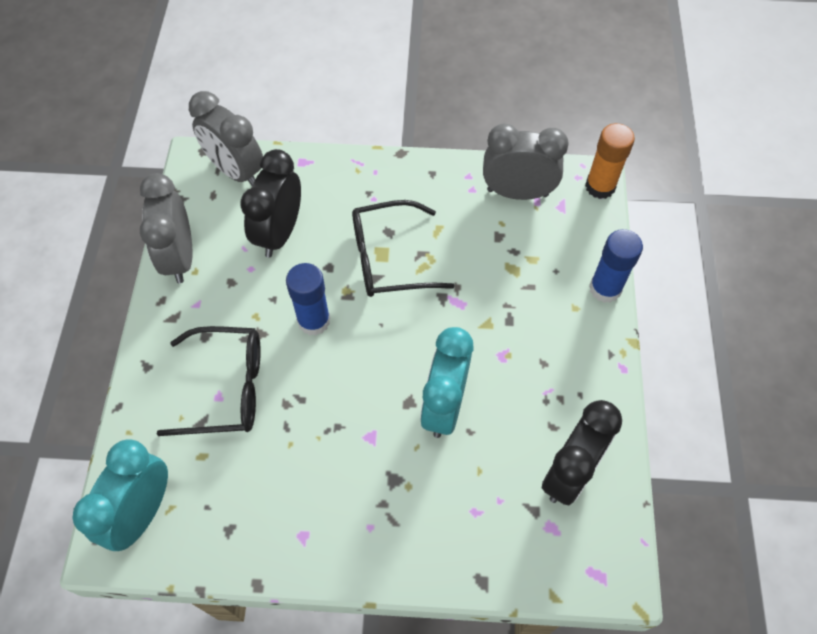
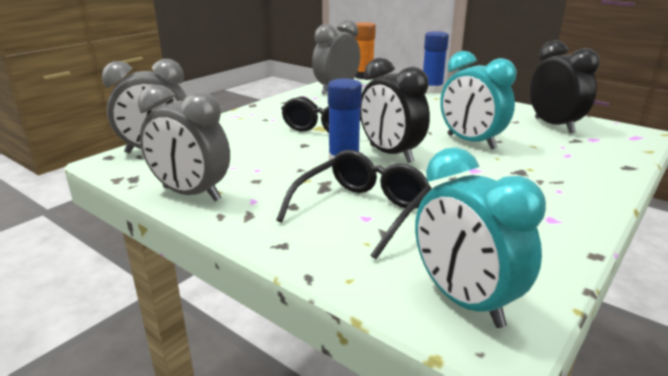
camera: 55 degrees left, 35 degrees down
black clock [240,149,301,258] -> black clock moved to [360,58,430,163]

